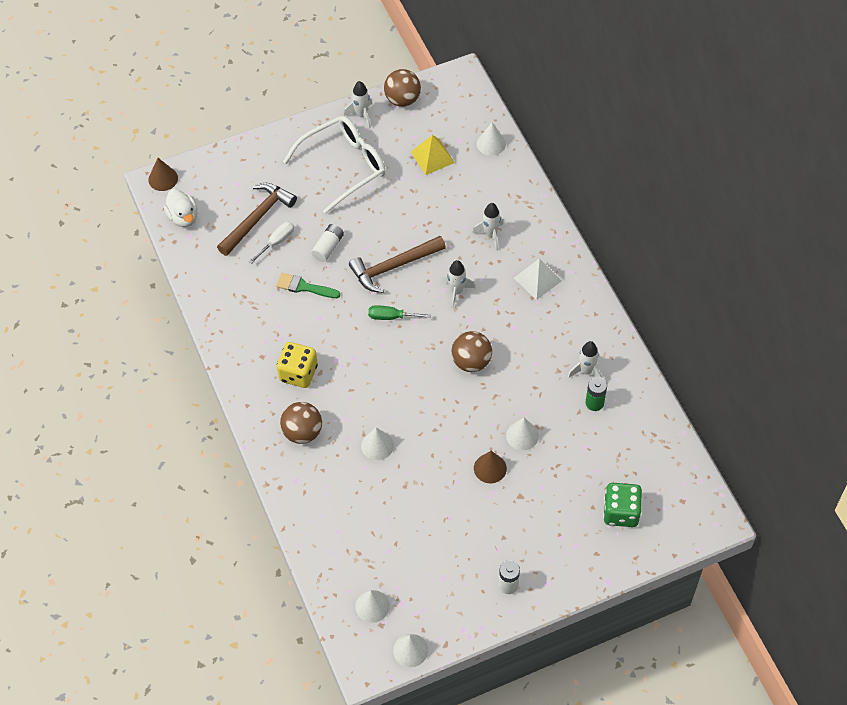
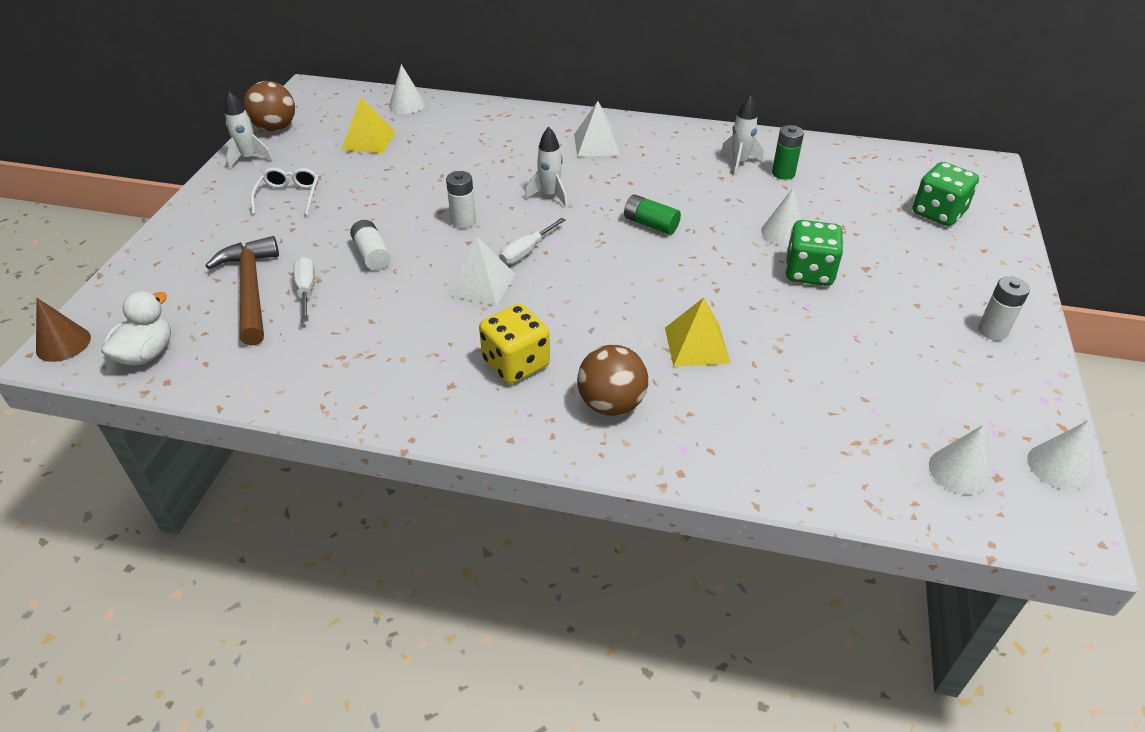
camera: 55 degrees left, 15 degrees down
white duck [164,189,198,227] -> white duck turned 75 degrees counterclockwise [101,291,171,365]
green brush [276,273,340,298] -> none
white glasses [283,116,386,214] -> white glasses [250,167,319,215], size x0.50
brown hammer [349,236,446,293] -> white battery [446,171,476,228]
white cone [361,428,394,460] -> yellow pyramid [665,297,731,367]
green screwdriver [368,305,431,320] -> white screwdriver [499,218,566,264]
brown ball [451,331,492,372] -> green battery [624,194,681,234]
white rocket [472,203,503,250] -> none
brown cone [474,451,507,483] -> green dice [785,220,843,286]
none -> white pyramid [448,237,515,306]

